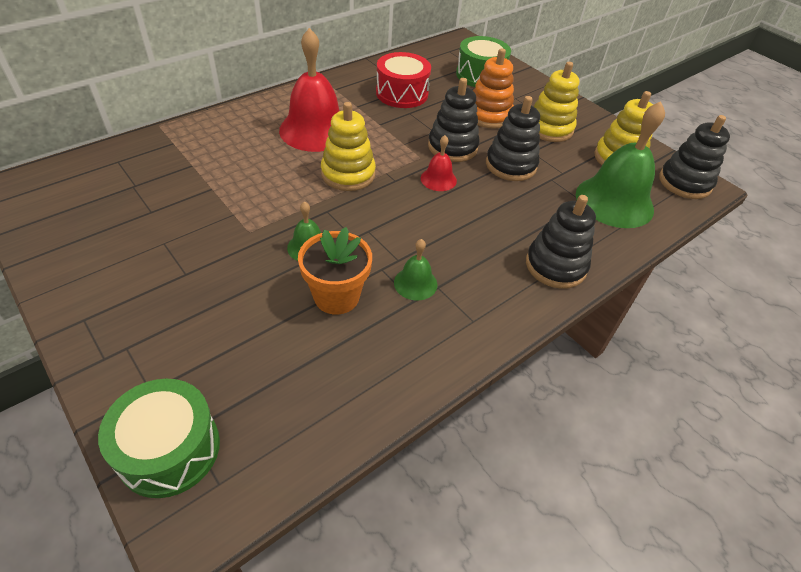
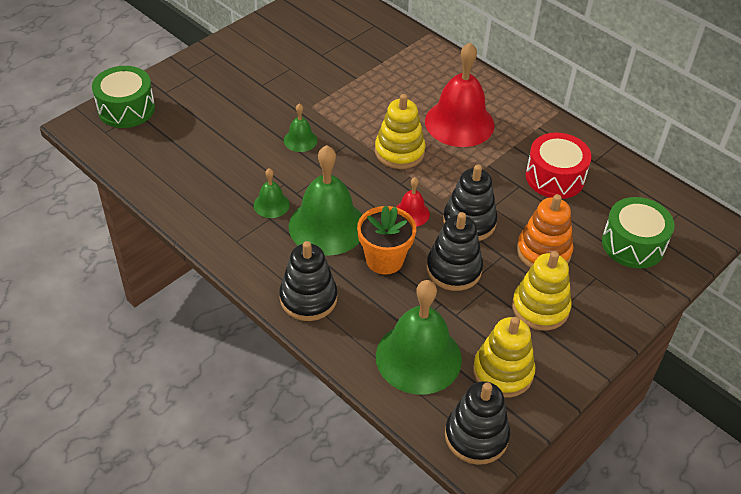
camera: 85 degrees right, 0 degrees up
orange flower pot [298,227,372,315] -> orange flower pot moved to [357,205,416,275]
none -> green bell [289,145,362,256]

